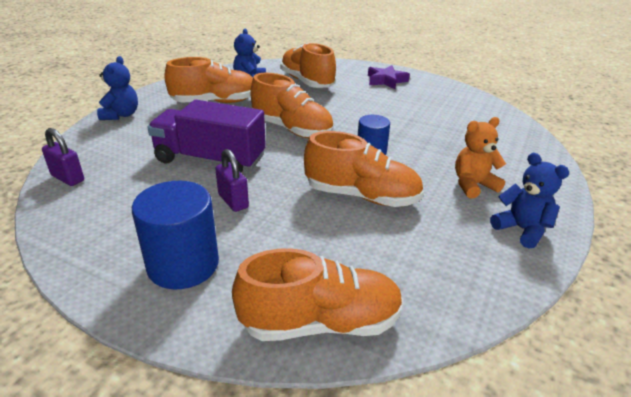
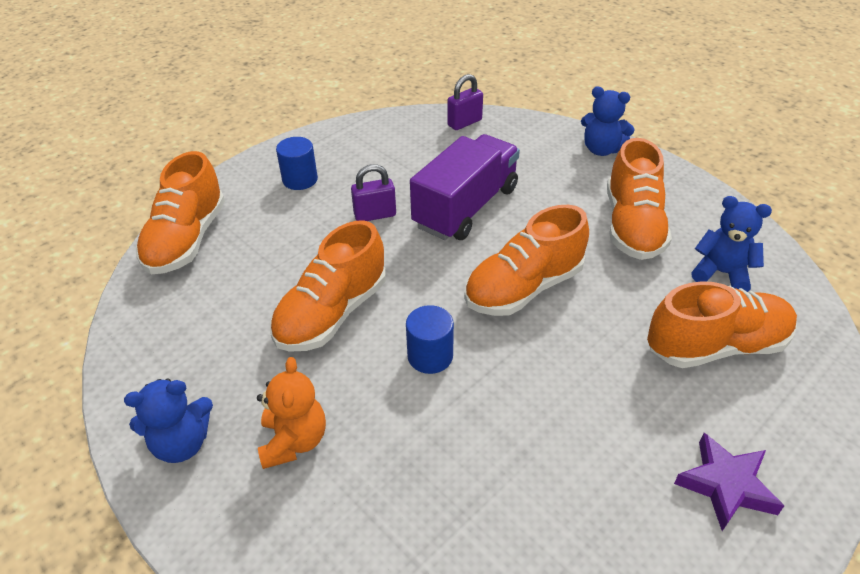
camera: 110 degrees right, 10 degrees up
blue cylinder [132,181,219,290] -> blue cylinder [276,137,318,190], size x0.60

